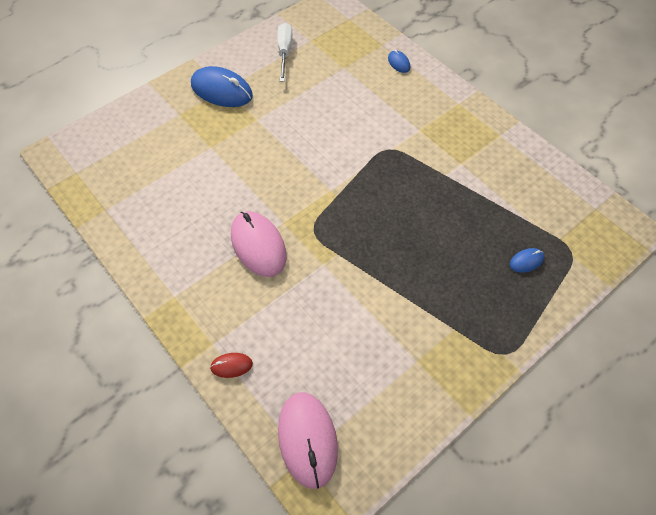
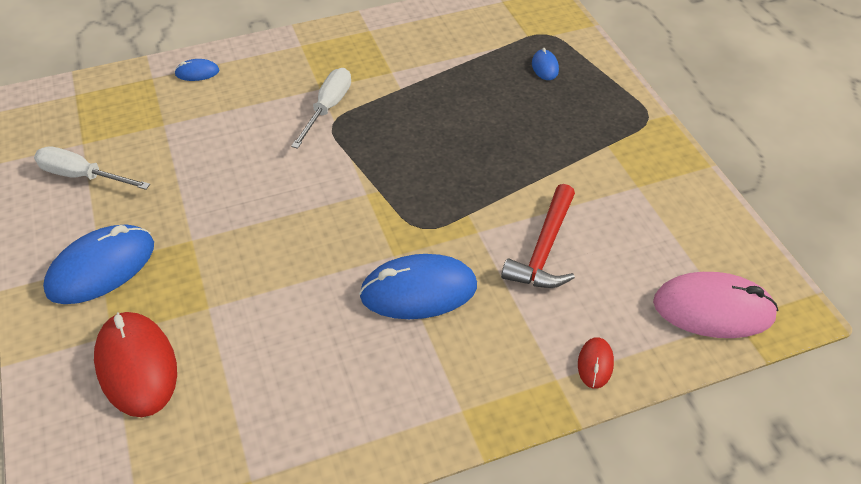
camera: 70 degrees left, 10 degrees down
pink mouse [231,211,287,277] -> blue mouse [359,254,477,319]
none -> red mouse [94,312,177,417]
none -> white screwdriver [291,68,351,149]
none -> red hammer [501,184,575,288]

